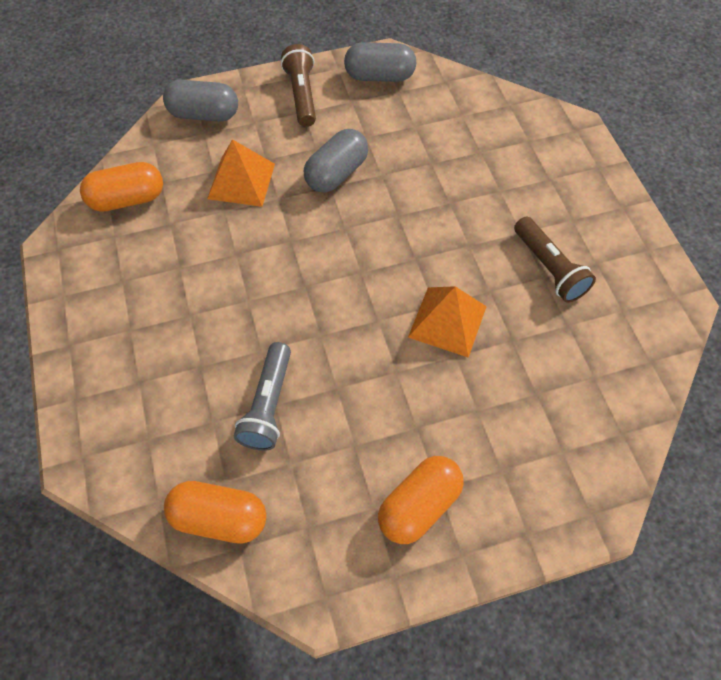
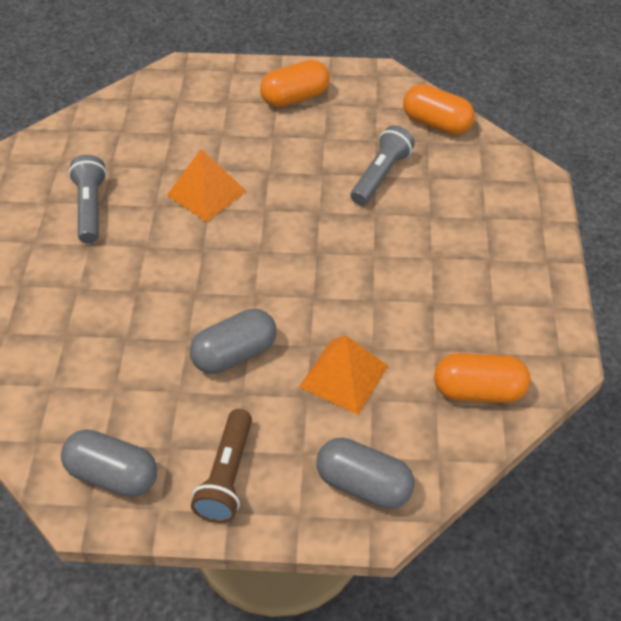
camera: 160 degrees left, 10 degrees down
brown flashlight [514,217,596,303] -> grey flashlight [68,155,107,244]

